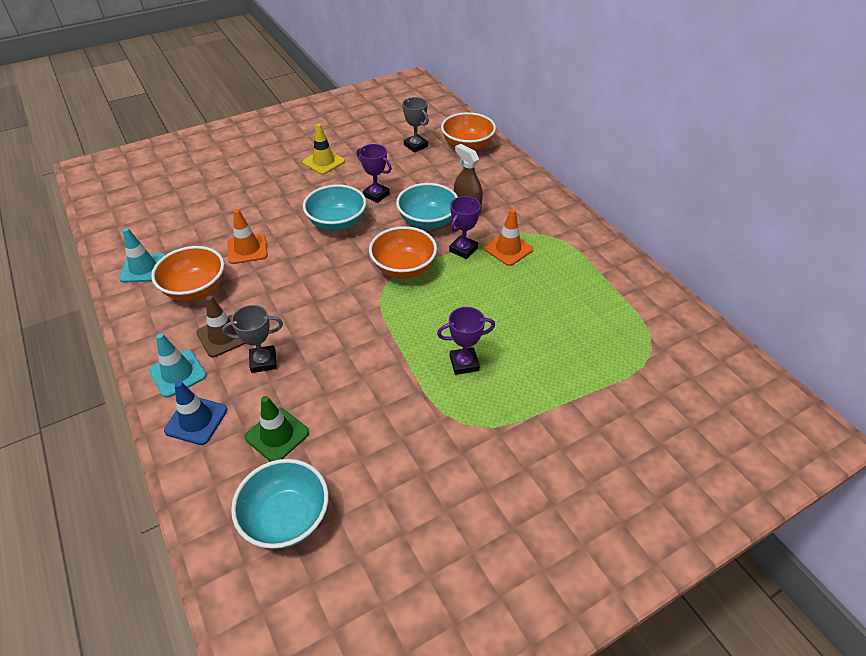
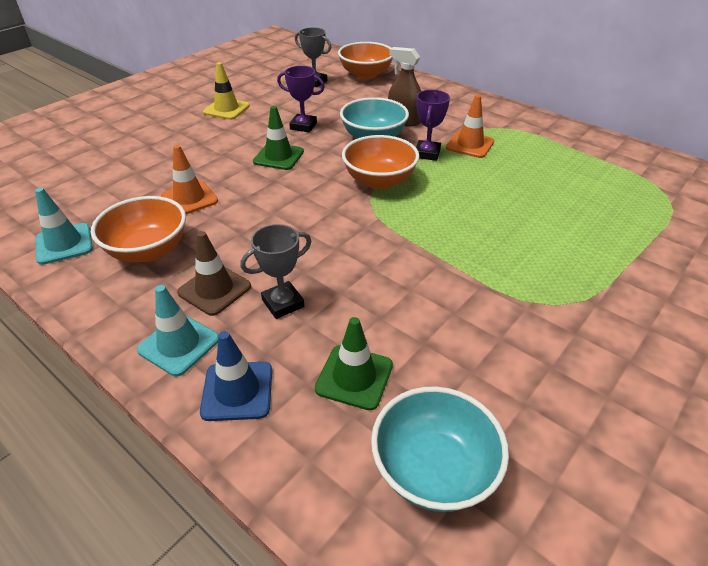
camera: 20 degrees left, 5 degrees down
turquoise bowl [303,184,367,232] -> green traffic cone [253,106,304,170]
purple trophy [437,307,495,375] -> none

